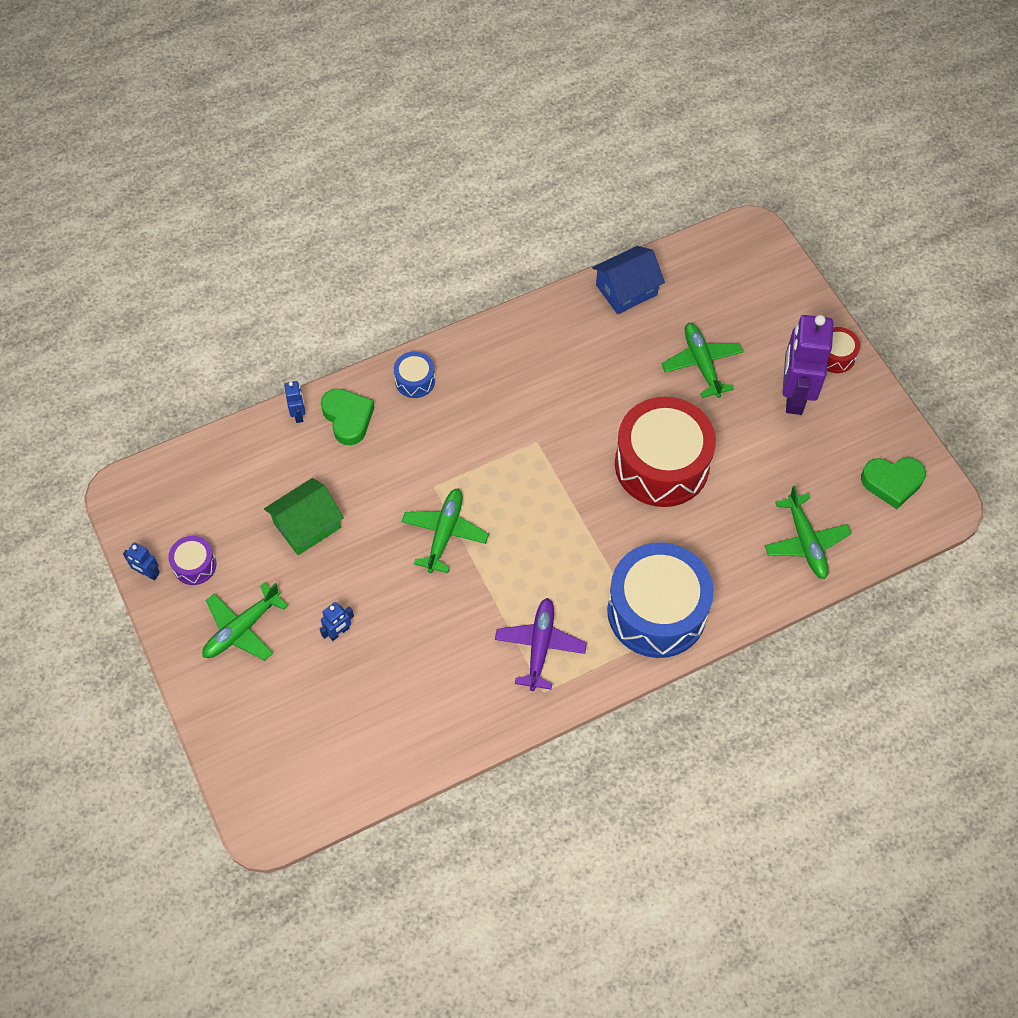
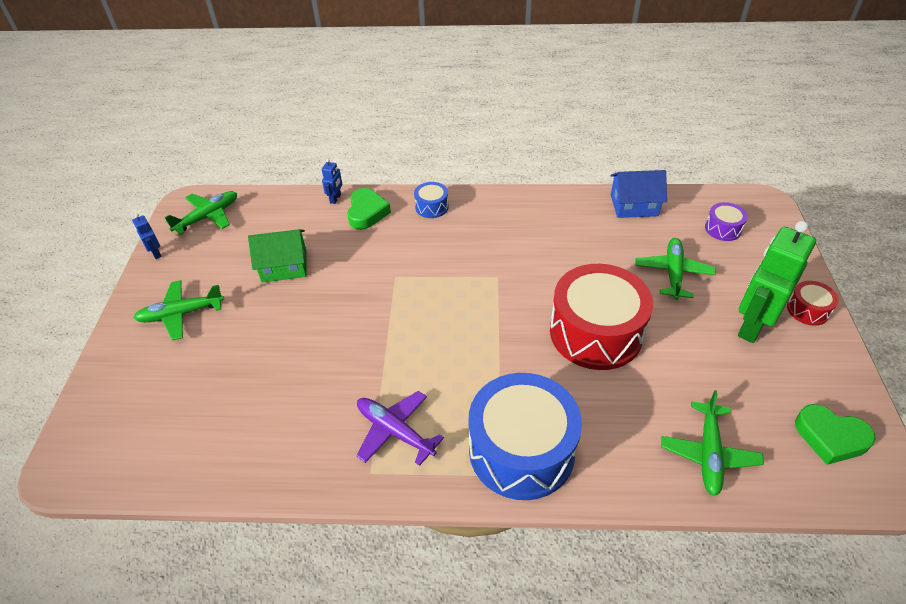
camera: 30 degrees right, 15 degrees down
purple drum [168,536,216,585] -> purple drum moved to [705,202,748,241]
blue robot [320,602,354,641] -> none
green plane [402,489,489,573] -> green plane moved to [164,191,237,235]
purple plane [495,598,587,691] -> purple plane turned 90 degrees counterclockwise [356,391,444,466]
purple robot [782,315,834,415] -> green robot [738,221,816,343]

